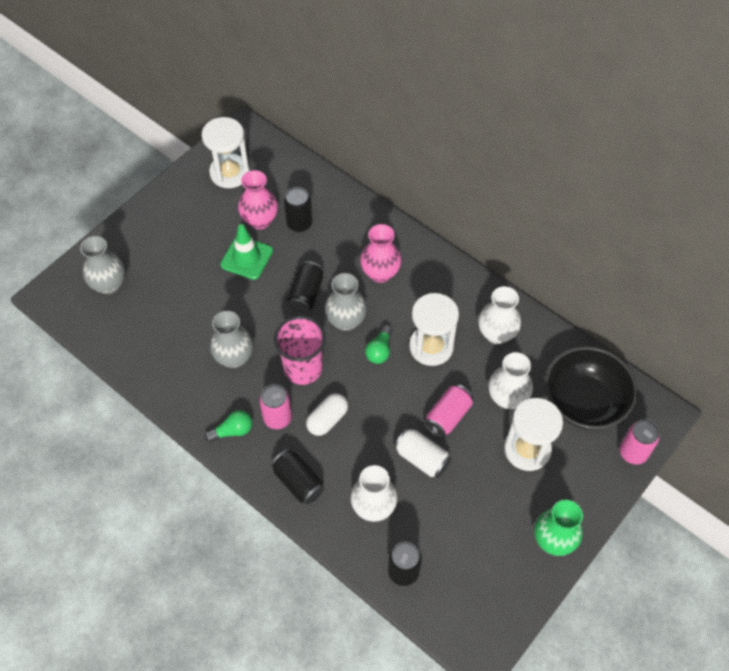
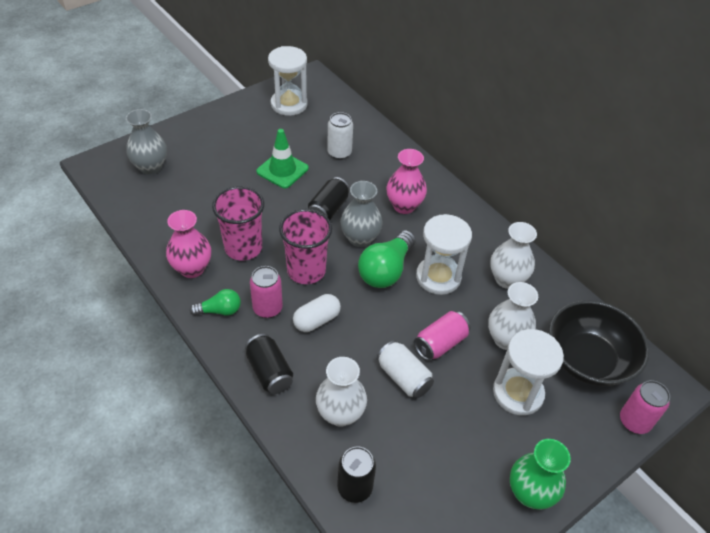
camera: 10 degrees right, 10 degrees down
grey vase [210,311,253,368] -> pink cup [212,186,264,261]
pink vase [238,170,278,229] -> pink vase moved to [166,210,211,278]
black can [284,187,312,232] -> white can [327,112,353,160]
green light bulb [365,325,392,364] -> green light bulb [358,230,416,288], size x1.76

